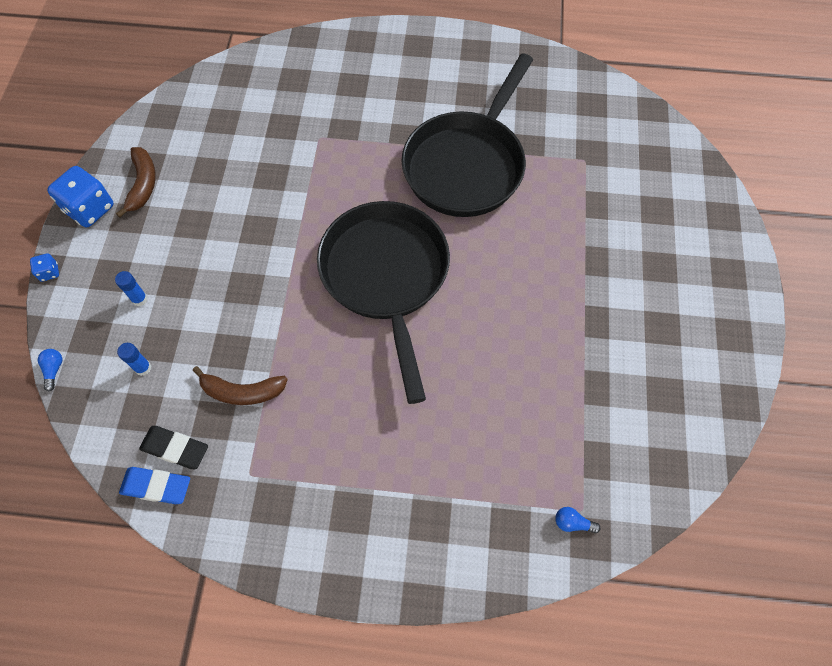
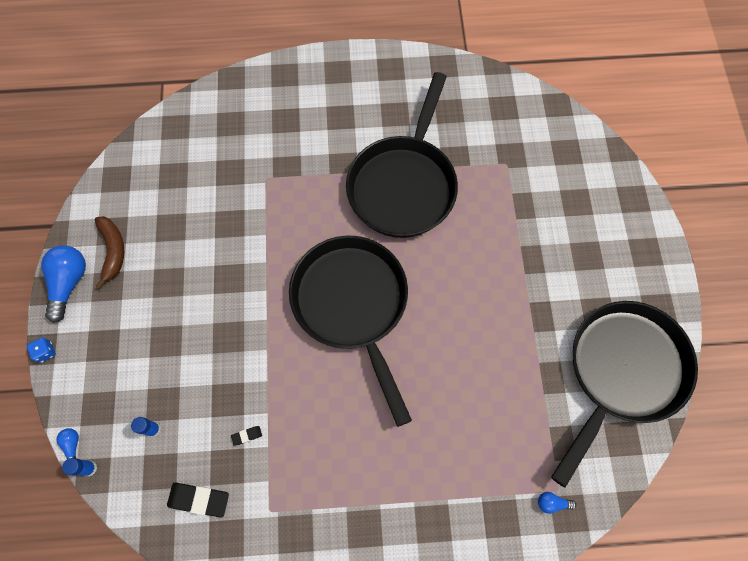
camera: 10 degrees left, 5 degrees up
blue dice [47,166,114,227] -> blue light bulb [41,245,86,323]
blue glue stick [115,271,148,306] -> blue glue stick moved to [62,458,97,476]
blue eraser [119,467,190,504] -> none
brown banana [192,366,288,405] -> black eraser [231,426,262,446]
none -> black pan [551,301,698,487]

